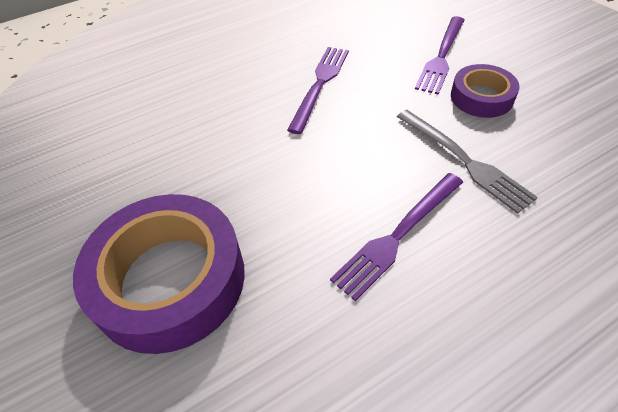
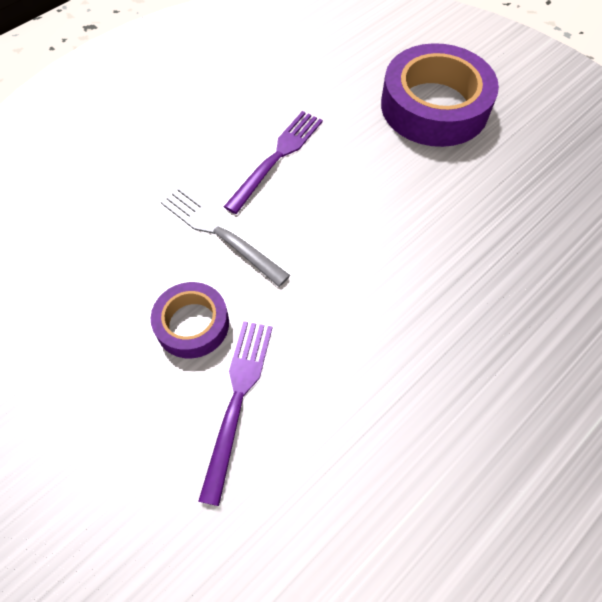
camera: 165 degrees right, 10 degrees up
purple fork [287,47,349,134] -> none

